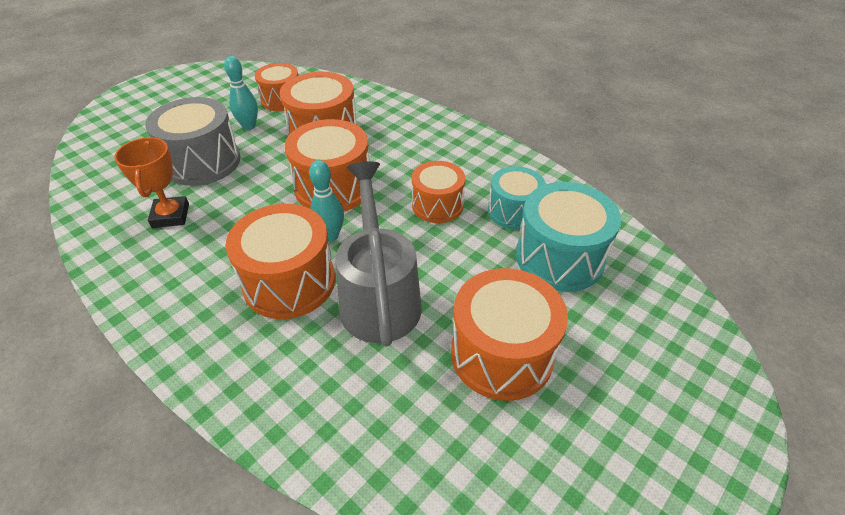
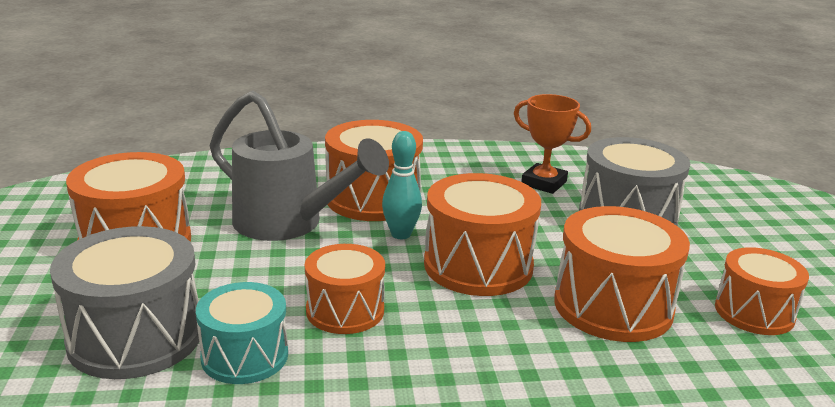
camera: 130 degrees right, 20 degrees down
turquoise bowling pin [224,56,258,130] -> none
turquoise drum [516,182,621,292] -> grey drum [50,226,199,379]

